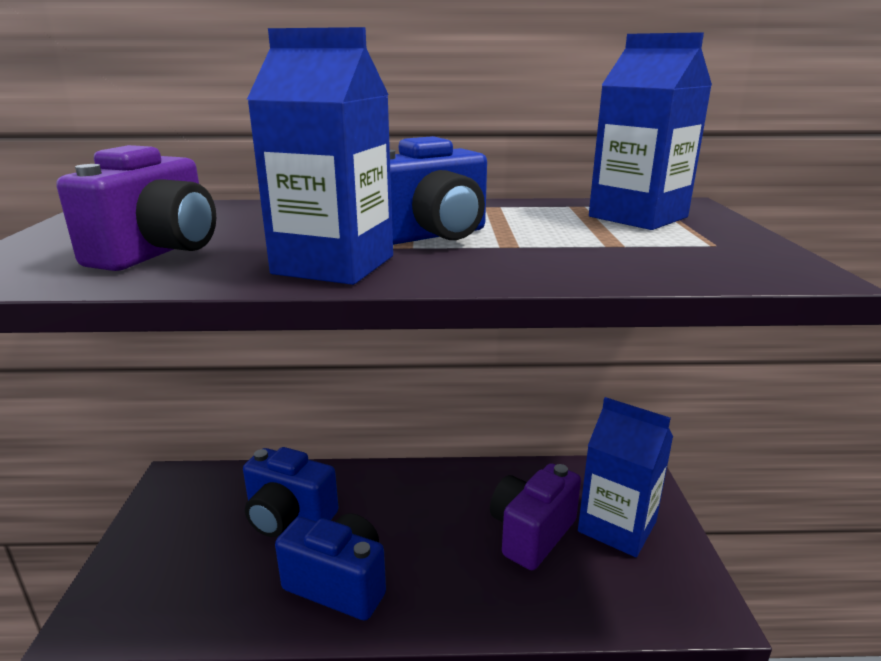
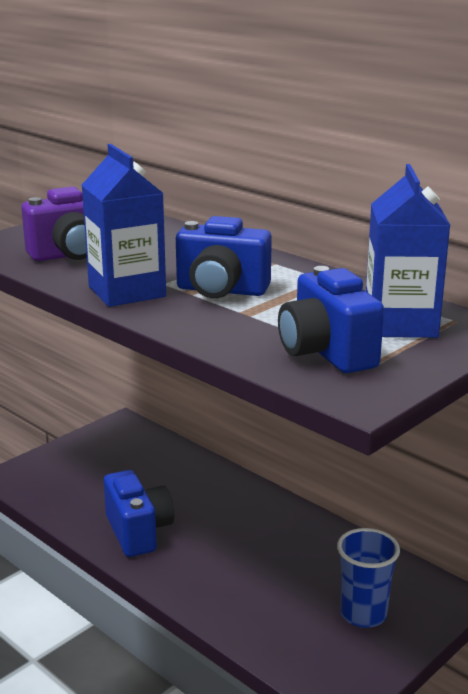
camera: 45 degrees right, 0 degrees up
blue camera [243,447,339,537] -> blue camera moved to [278,266,384,373]
purple camera [490,463,581,570] -> none
blue carton [578,397,673,557] -> blue cup [337,528,400,628]

